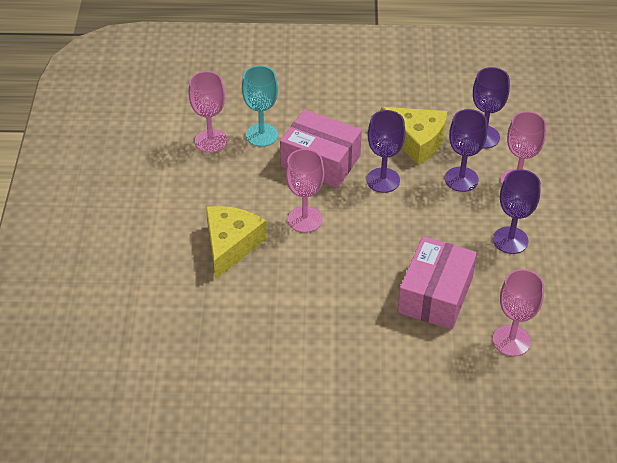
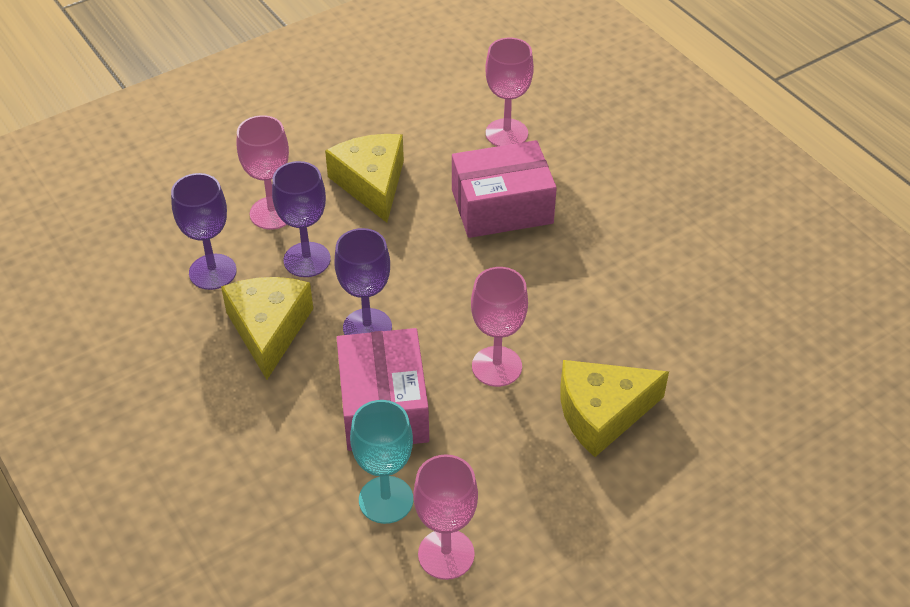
camera: 125 degrees left, 0 degrees up
purple goblet [493,169,541,254] -> yellow cheese [325,134,404,223]

